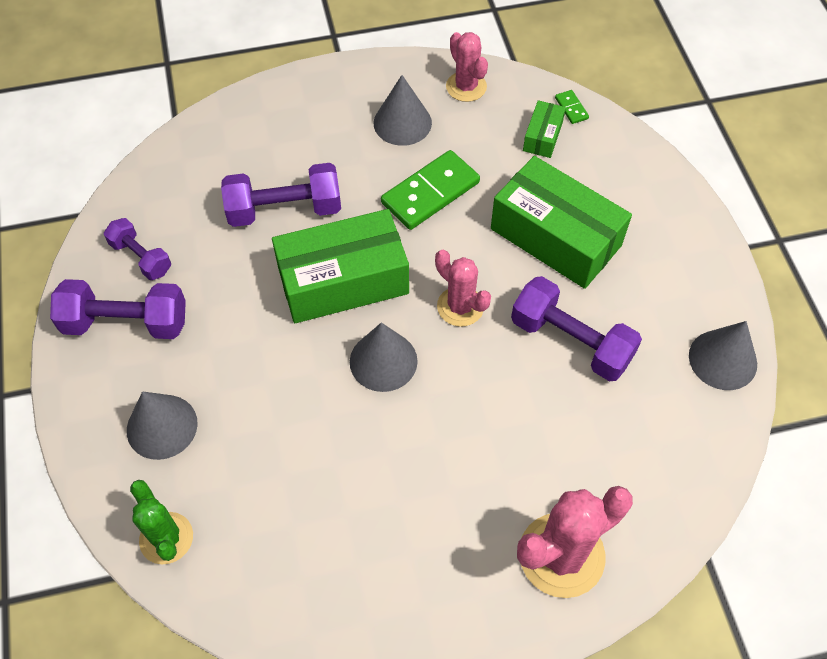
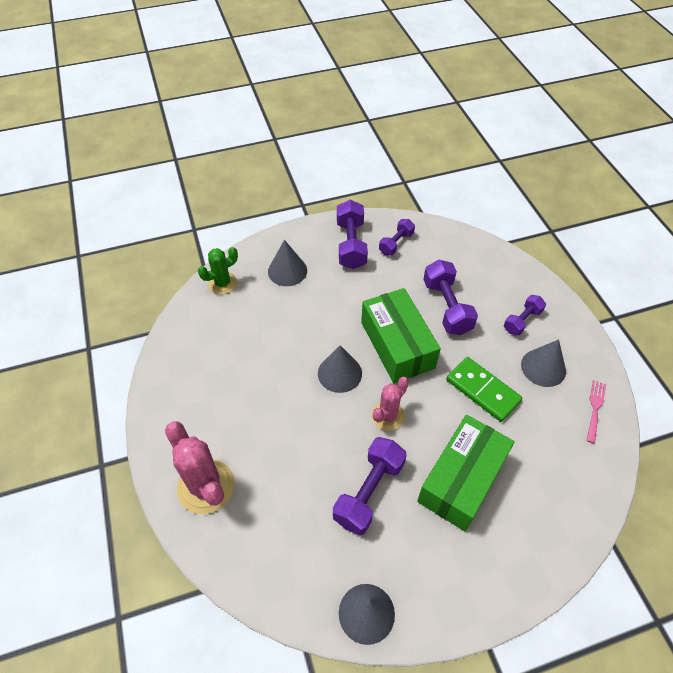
camera: 85 degrees right, 5 degrees down
pink cactus [446,32,488,102] -> pink fork [586,380,606,443]
green box [523,100,566,158] -> none
green domino [555,90,589,124] -> none
none -> purple dumbbell [504,295,546,336]

